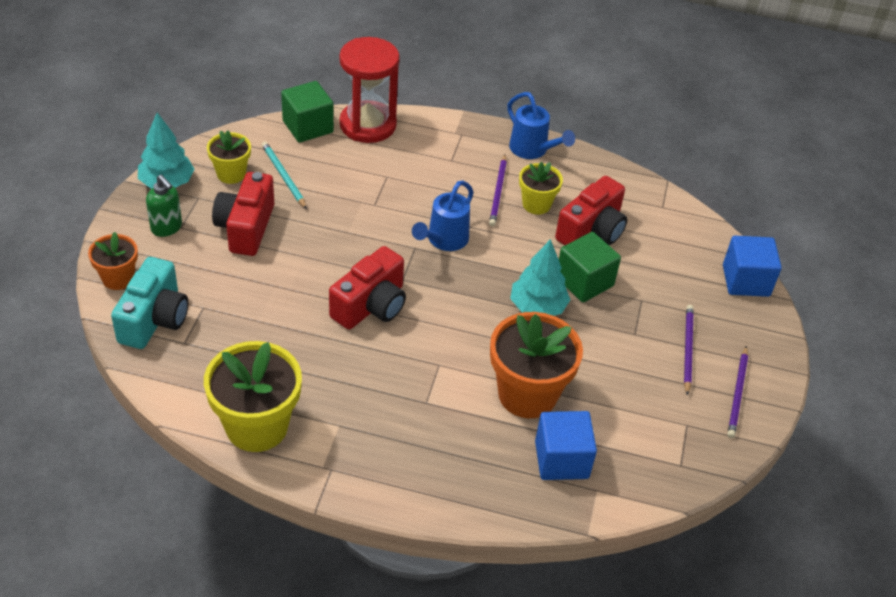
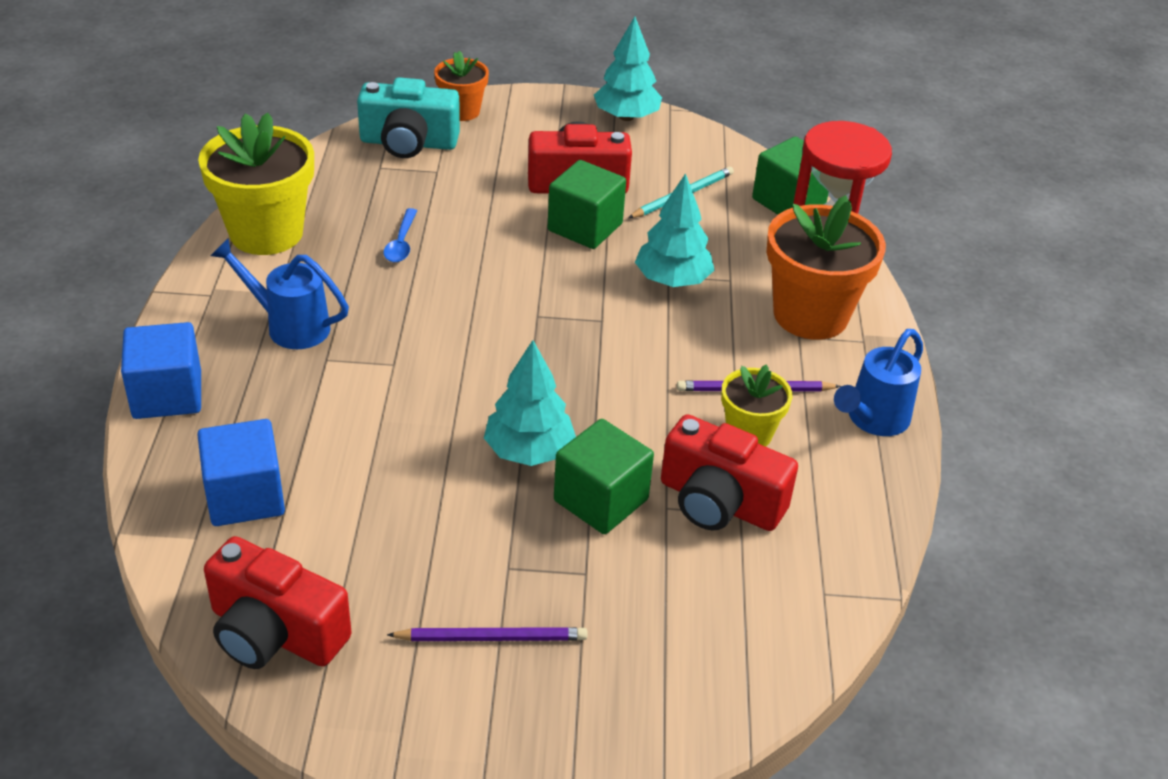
camera: 80 degrees right, 5 degrees down
green soap dispenser [146,175,182,237] -> none
yellow flower pot [207,130,251,184] -> none
red camera [329,246,406,330] -> red camera moved to [204,536,352,669]
blue watering can [412,180,474,251] -> blue watering can moved to [211,238,349,349]
orange flower pot [490,312,583,418] -> orange flower pot moved to [767,195,886,340]
blue cube [723,236,782,297] -> blue cube moved to [121,322,201,419]
purple pencil [727,346,748,438] -> none
none -> blue spoon [383,208,417,262]
none -> green cube [548,160,626,249]
none -> turquoise tree [635,173,714,287]

